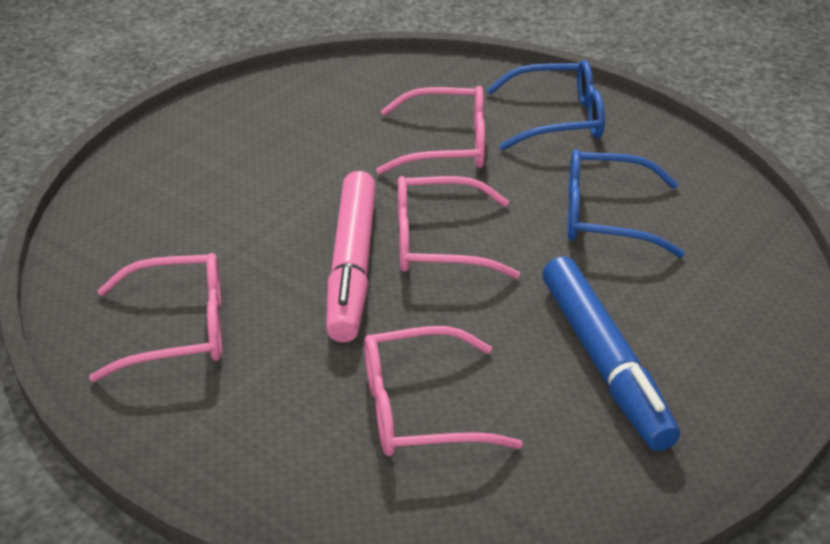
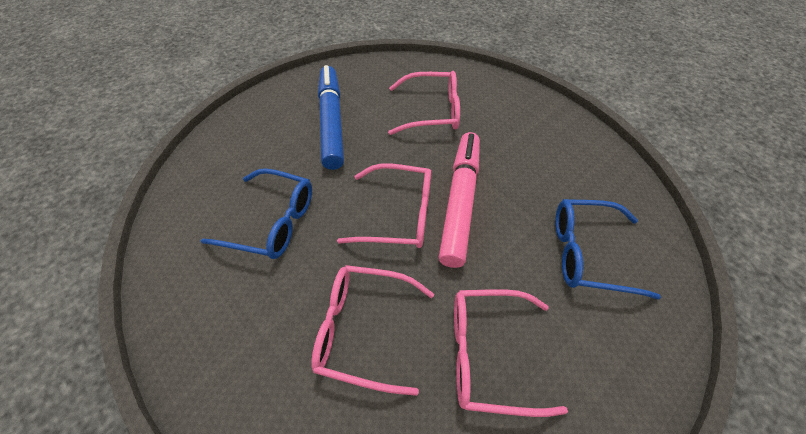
camera: 170 degrees left, 15 degrees up
pink glasses [89,253,222,382] -> pink glasses moved to [454,289,568,417]
blue glasses [486,60,605,150] -> blue glasses moved to [555,199,661,300]

